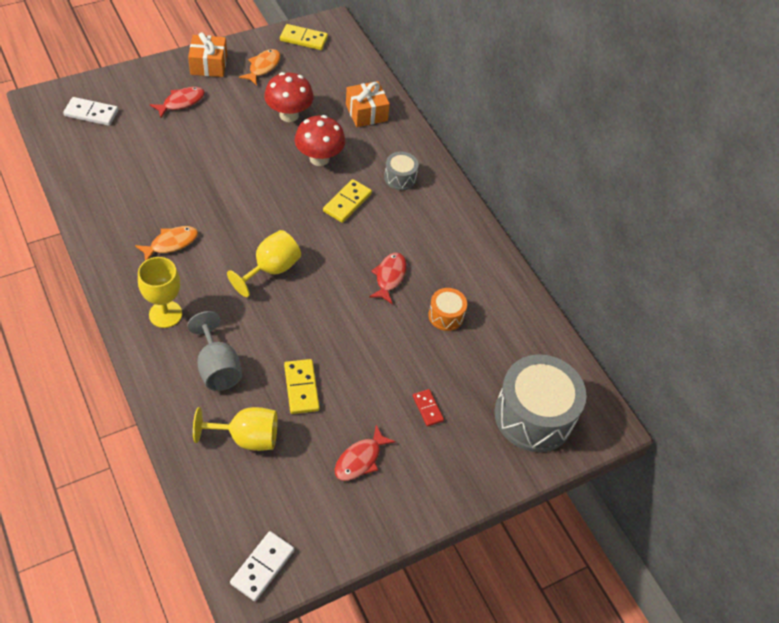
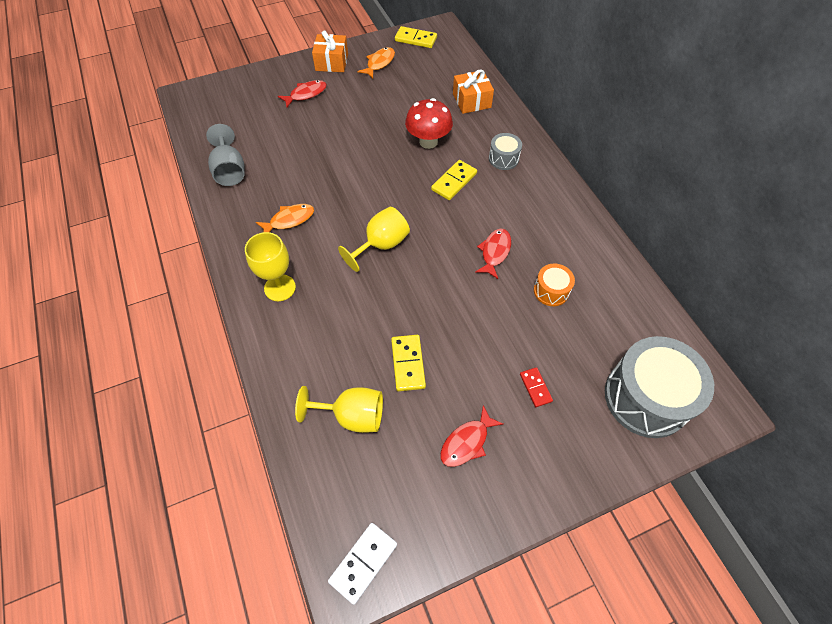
camera: 10 degrees right, 5 degrees up
white domino [63,97,118,126] -> none
grey goblet [187,311,242,391] -> grey goblet moved to [206,124,245,186]
red mushroom [264,72,314,122] -> none

